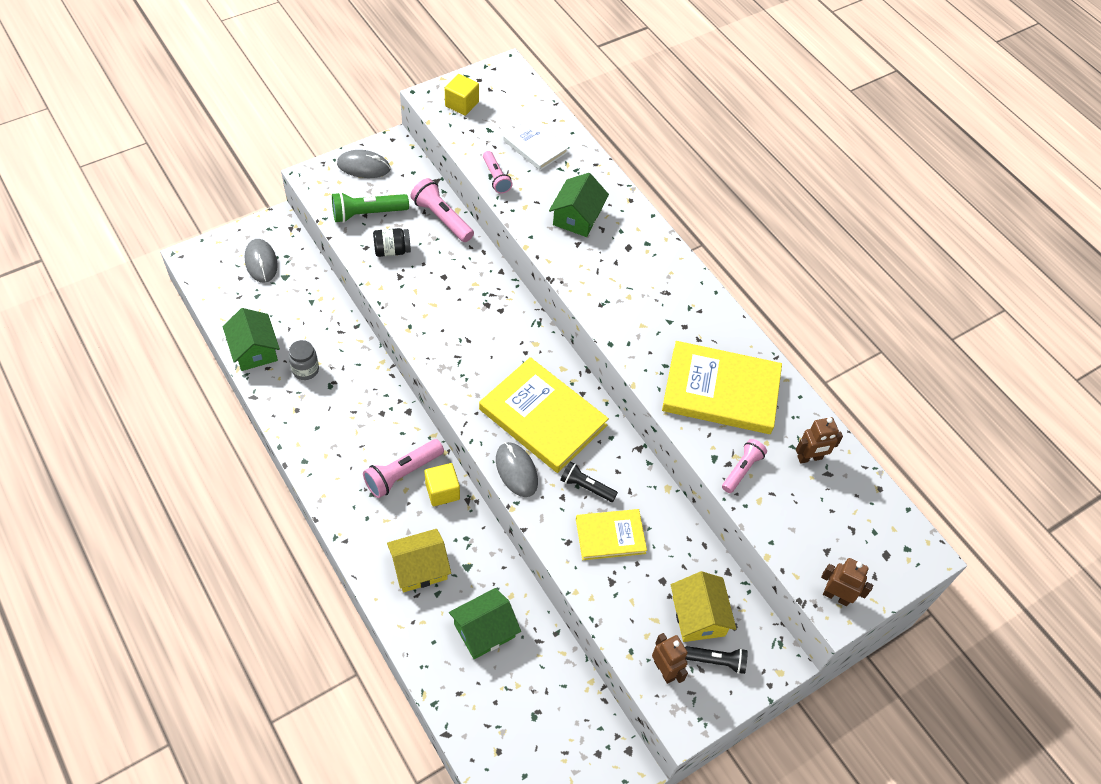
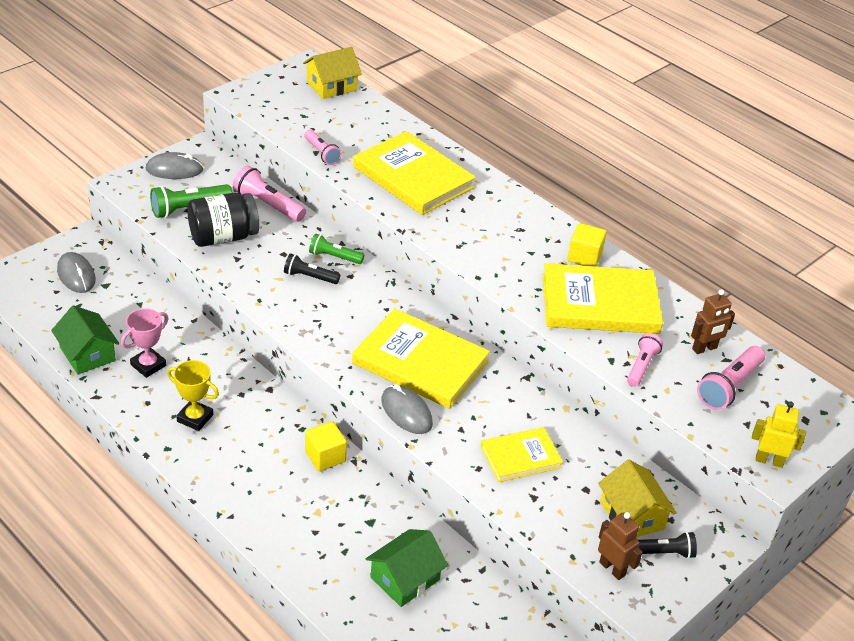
camera: 10 degrees left, 15 degrees down
grey jar [288,340,319,380] -> pink trophy [121,308,169,378]
pink flashlight [363,439,444,498] -> pink flashlight moved to [697,346,765,410]
black jar [373,228,411,257] -> black jar [187,193,259,247], size x1.69
yellow house [387,529,451,592] -> yellow house moved to [303,47,362,99]
yellow cube [445,74,479,116] -> yellow cube moved to [567,223,607,267]
white book [503,118,568,170] -> none
green house [549,173,609,237] -> yellow book [353,131,476,215]
black flashlight [560,462,618,502] -> black flashlight moved to [284,253,340,284]
brown robot [821,558,873,606] -> yellow robot [752,401,806,468]
none -> yellow trophy [167,360,219,431]
none -> green flashlight [309,234,364,264]

